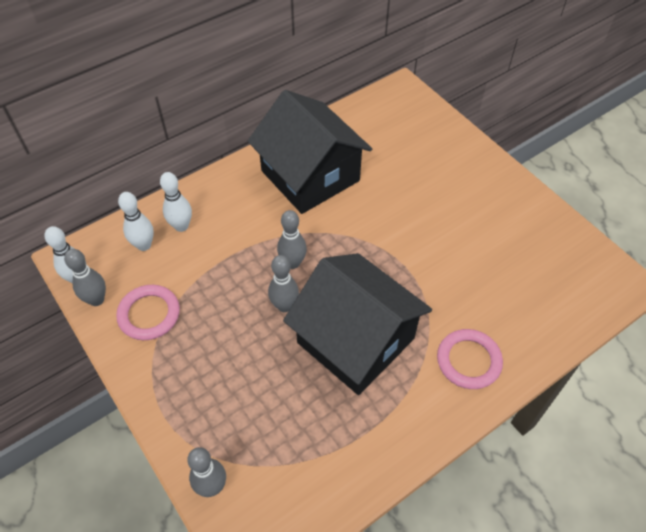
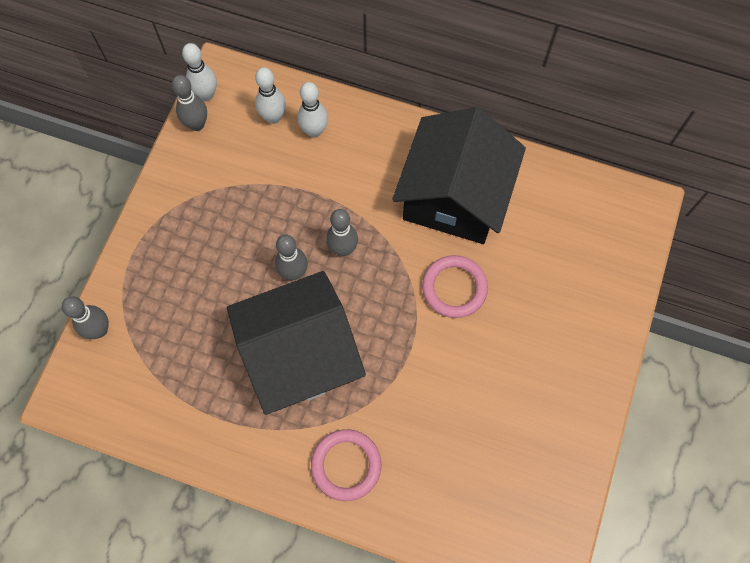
camera: 55 degrees right, 15 degrees up
pink ring [116,285,180,340] -> pink ring moved to [422,255,488,318]
black house [283,253,432,395] -> black house turned 60 degrees clockwise [227,271,366,415]

